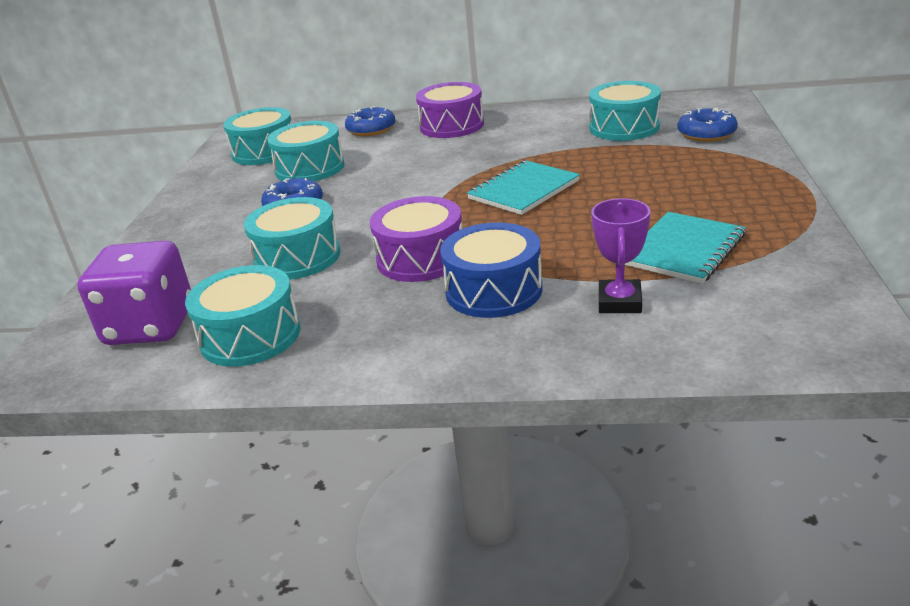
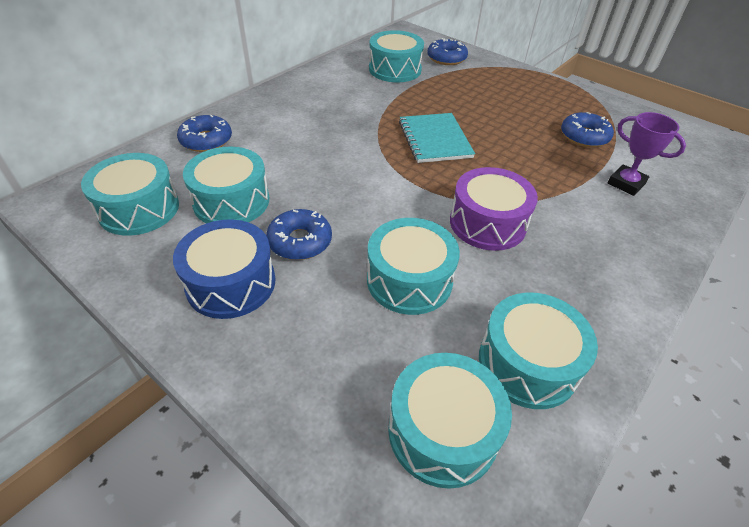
camera: 60 degrees left, 15 degrees up
purple dice [77,241,191,345] -> turquoise drum [388,353,512,489]
purple drum [416,82,484,138] -> none
blue drum [440,222,543,318] -> blue drum moved to [173,219,275,319]
turquoise notebook [625,212,746,284] -> blue donut [561,112,614,147]

